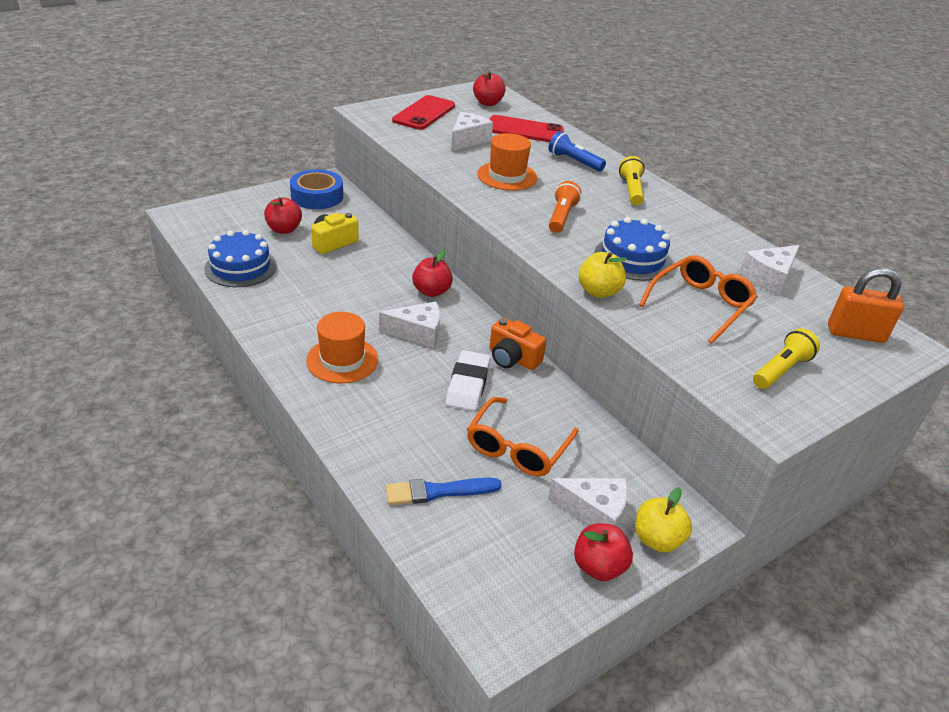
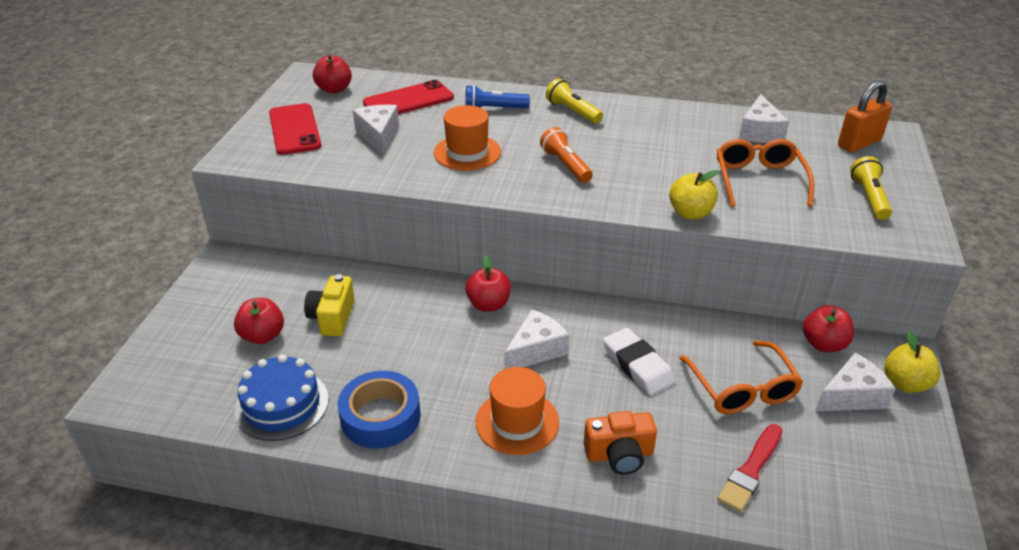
camera: 40 degrees left, 0 degrees up
blue tape [290,169,343,209] -> blue tape moved to [338,371,421,448]
blue brush [386,478,501,505] -> red brush [717,424,782,512]
orange camera [489,318,546,370] -> orange camera moved to [584,411,657,475]
red apple [574,523,633,581] -> red apple moved to [803,305,854,352]
blue cake [594,217,672,281] -> none

